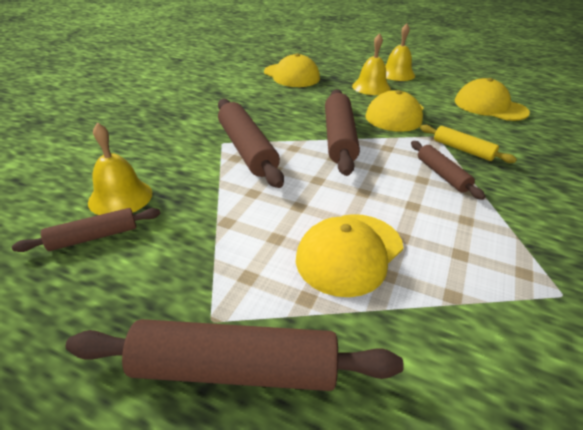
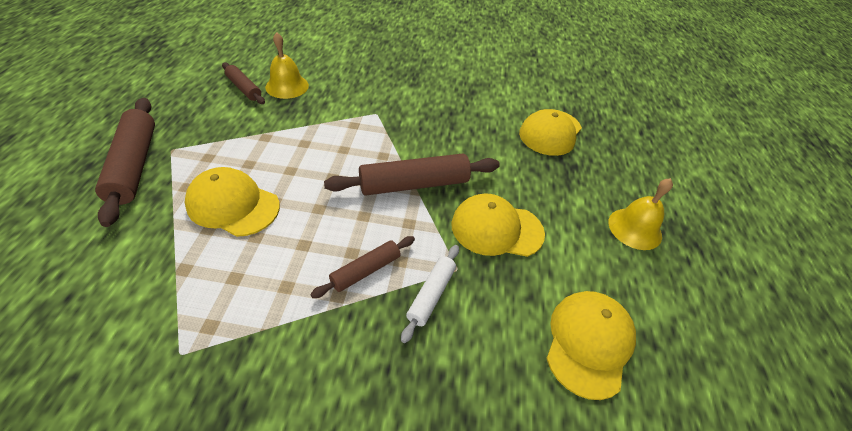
camera: 70 degrees right, 10 degrees up
brown rolling pin [218,99,284,188] -> none
yellow bell [352,33,391,95] -> none
yellow rolling pin [420,125,517,163] -> white rolling pin [401,245,459,343]

